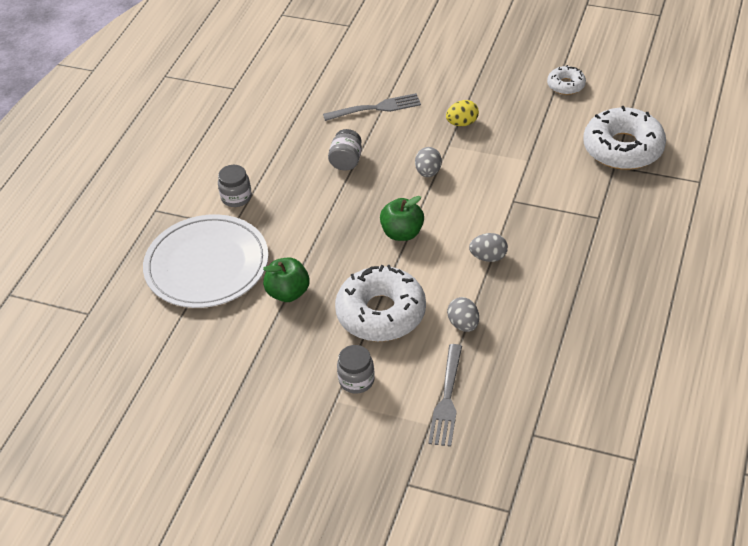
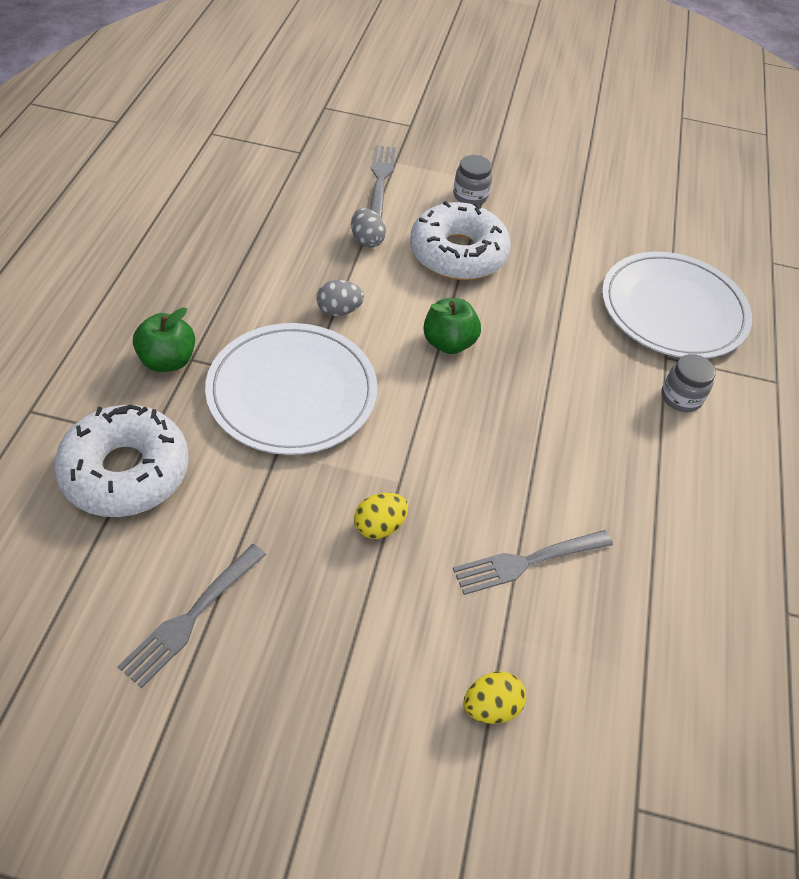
camera: 165 degrees right, 5 degrees up
green apple [263,258,310,302] -> green apple moved to [133,307,195,372]
grey jar [328,129,362,171] -> none
grey egg [415,147,442,177] -> none
white donut [547,65,586,95] -> grey fork [117,544,266,688]
none -> white plate [205,323,377,455]
none -> yellow egg [463,672,526,724]

